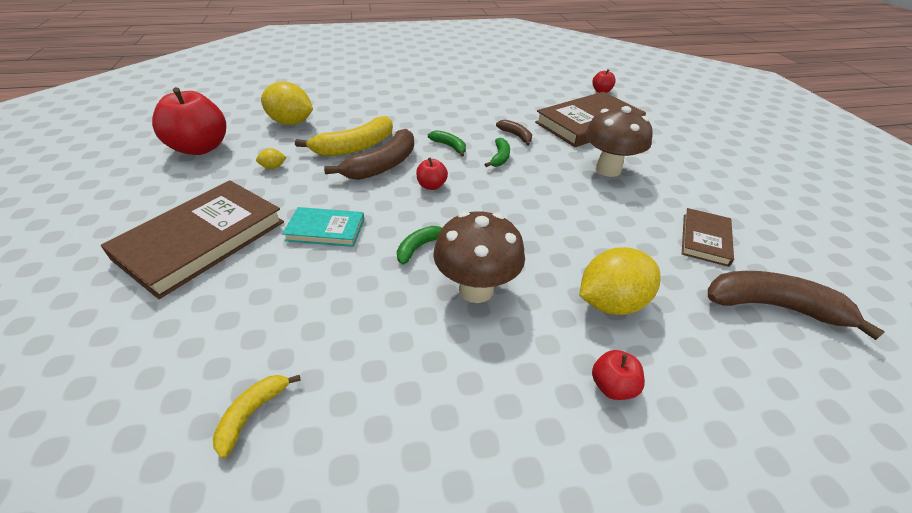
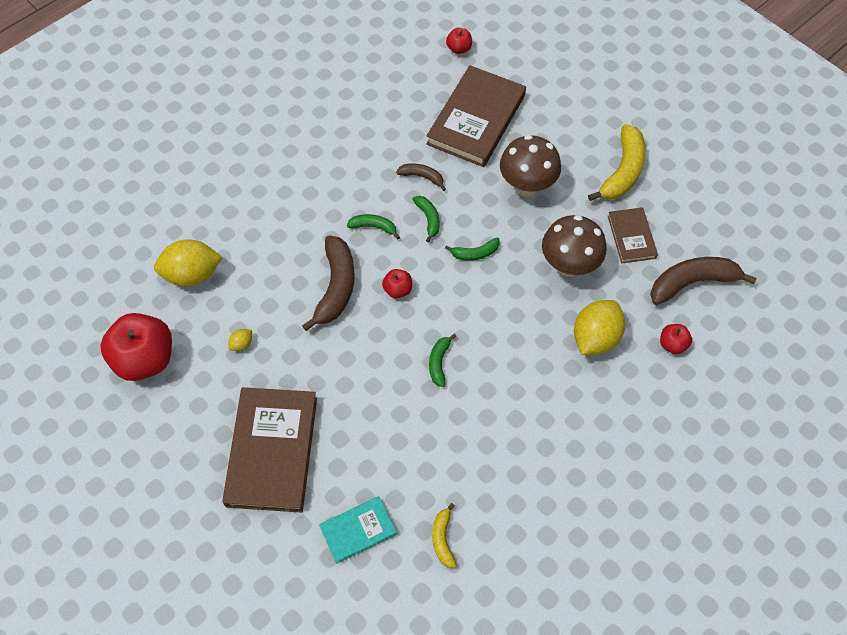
camera: 30 degrees left, 20 degrees up
turquoise book [282,207,365,247] -> turquoise book moved to [319,496,397,564]
yellow banana [295,116,393,156] -> yellow banana moved to [588,124,646,201]
brown mushroom [433,211,525,303] -> brown mushroom moved to [542,215,607,277]
red apple [592,350,645,400] -> red apple moved to [660,324,692,354]
none -> green banana [445,238,500,261]

